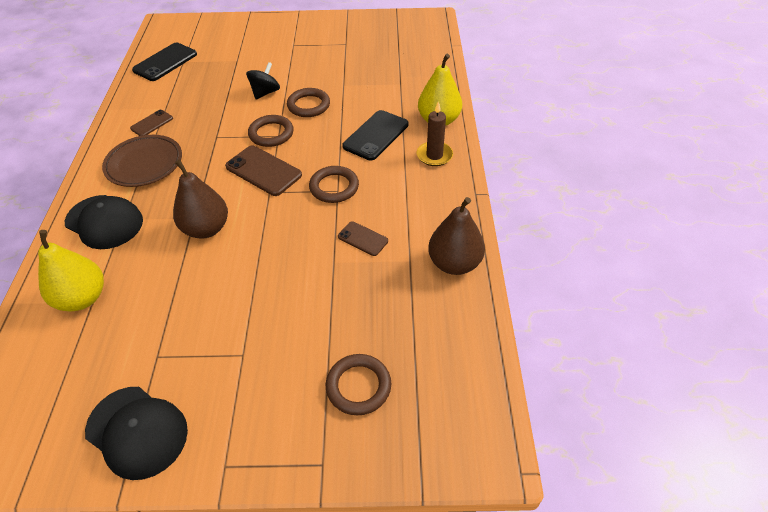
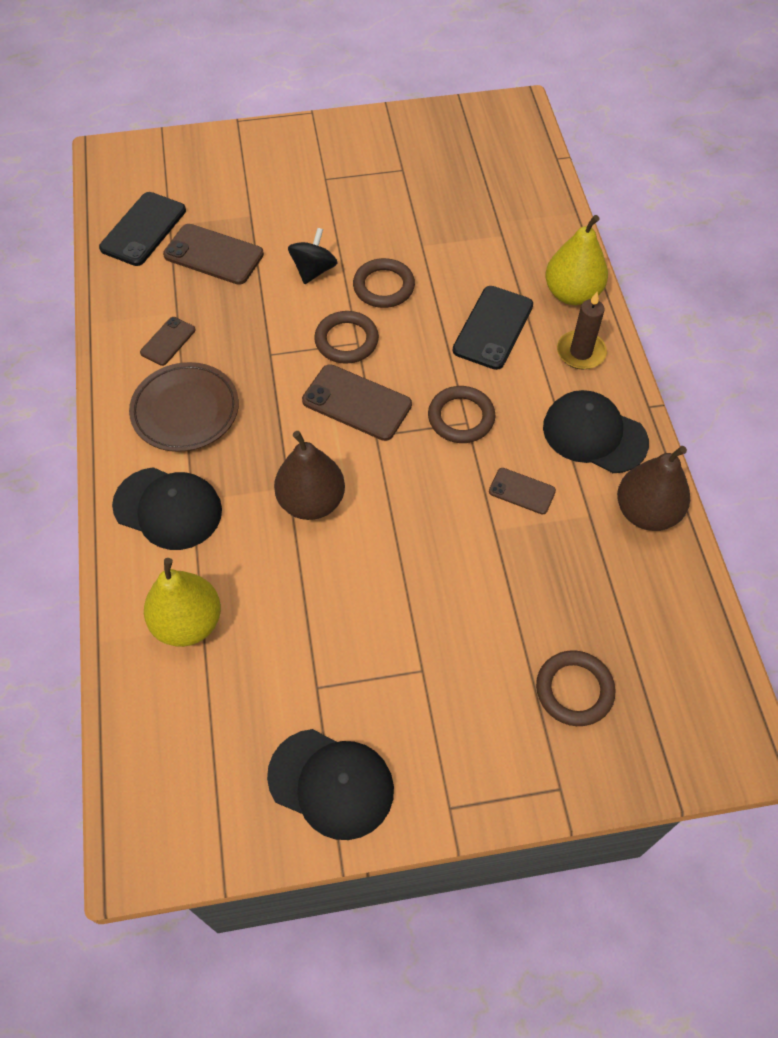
camera: 10 degrees left, 10 degrees up
none -> brown phone [163,224,264,285]
none -> black cap [543,390,649,473]

